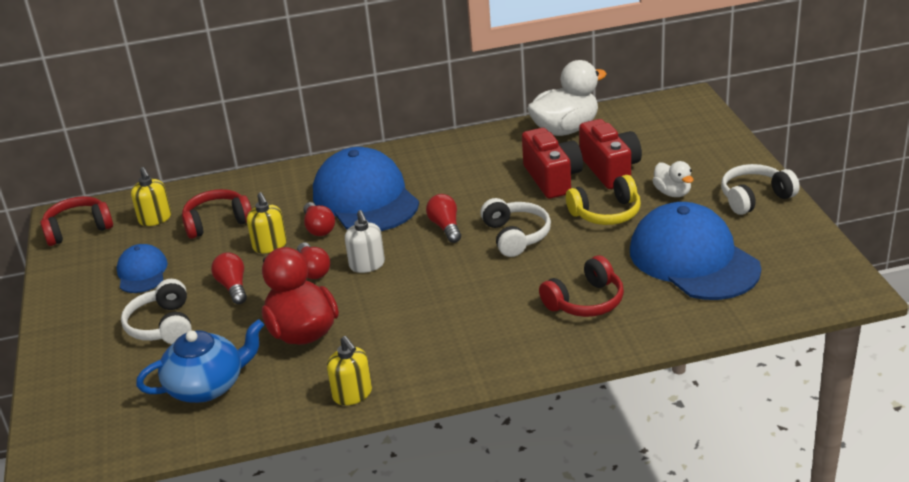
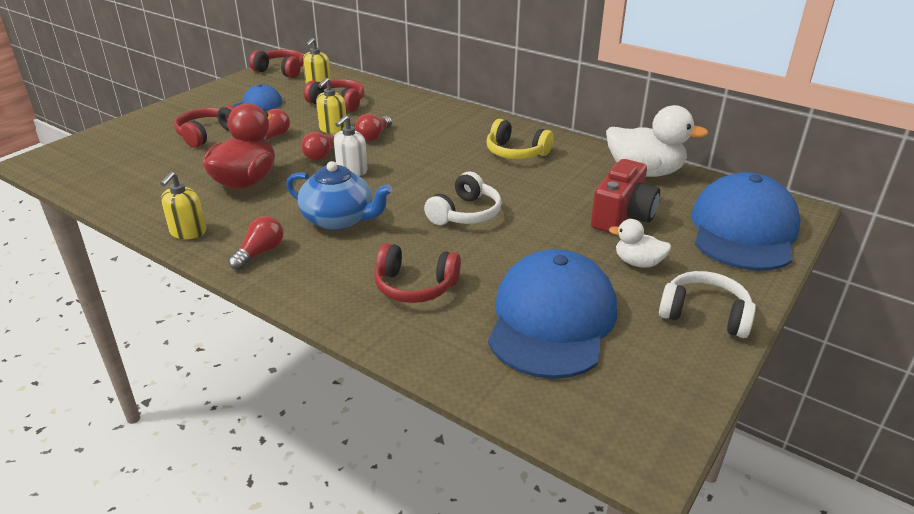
camera: 45 degrees right, 0 degrees up
white headphones [121,279,192,344] -> red headphones [174,105,235,147]
blue teapot [136,319,264,403] -> blue teapot moved to [286,161,393,230]
blue cap [313,147,419,231] -> blue cap moved to [691,172,801,271]
red light bulb [426,194,461,243] -> red light bulb moved to [228,216,283,270]
red camera [522,128,583,199] -> none
yellow headphones [566,175,641,225] -> yellow headphones moved to [486,119,554,159]
white duck [652,161,693,197] -> white duck turned 90 degrees clockwise [609,219,671,268]

